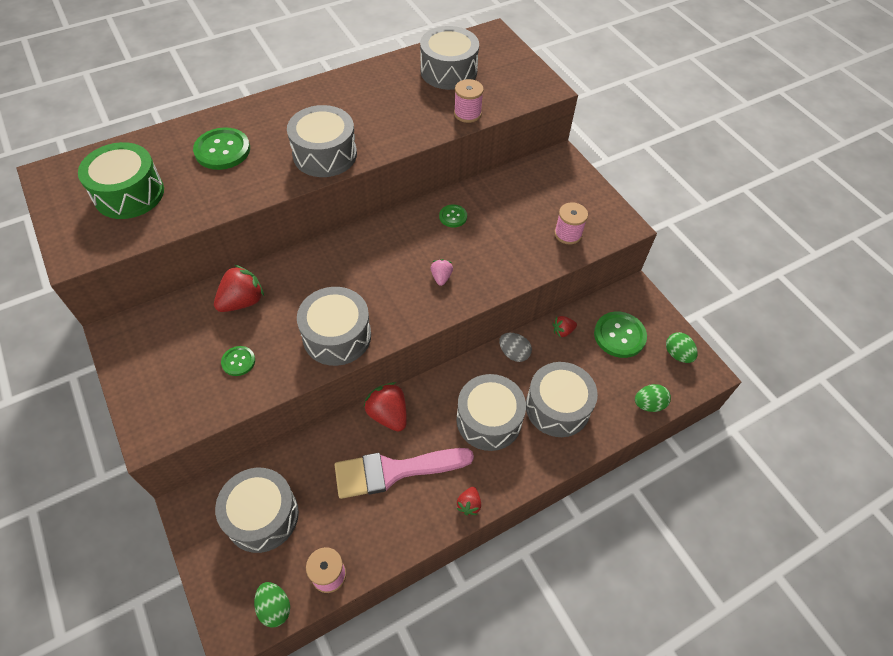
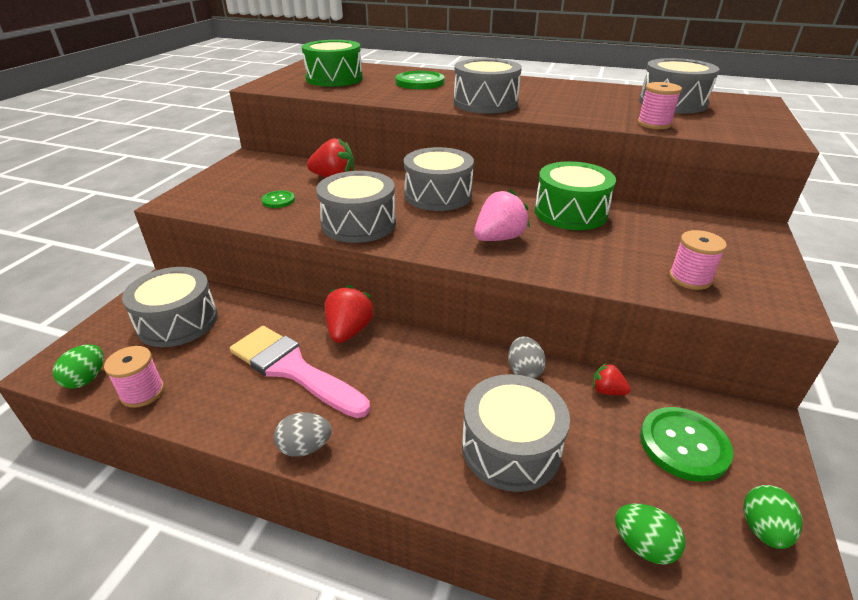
camera: 50 degrees right, 20 degrees down
pink strawberry [431,259,453,286] -> pink strawberry [474,189,530,241], size x1.80
green button [439,204,467,227] -> green drum [535,161,616,230]
grey drum [456,374,526,451] -> grey drum moved to [404,147,474,211]
red strawberry [457,487,481,515] -> grey egg [274,412,332,457]

